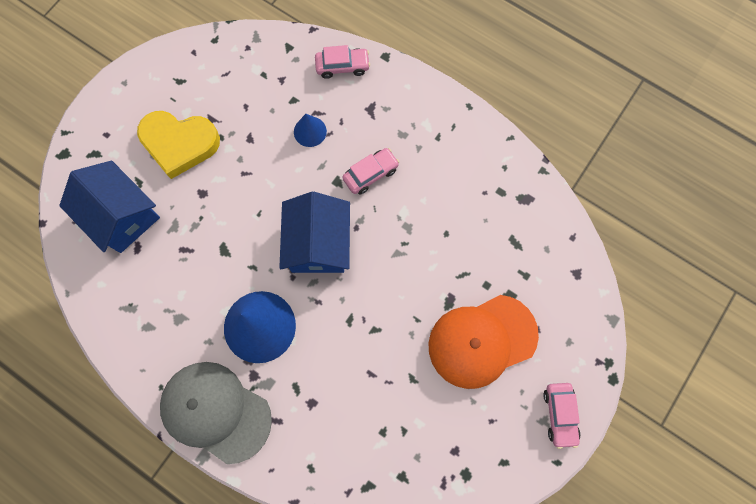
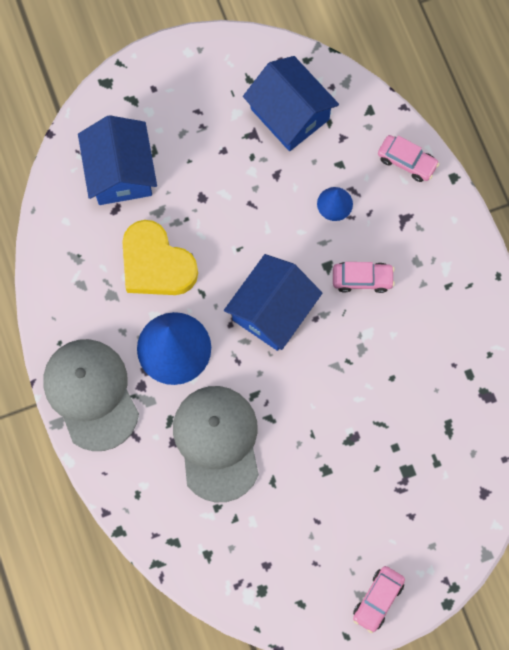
camera: 35 degrees right, 0 degrees up
yellow heart [137,111,220,179] -> yellow heart moved to [122,220,198,295]
orange cap [429,295,539,389] -> none
none -> grey cap [173,386,259,502]
none -> blue house [243,56,339,151]

